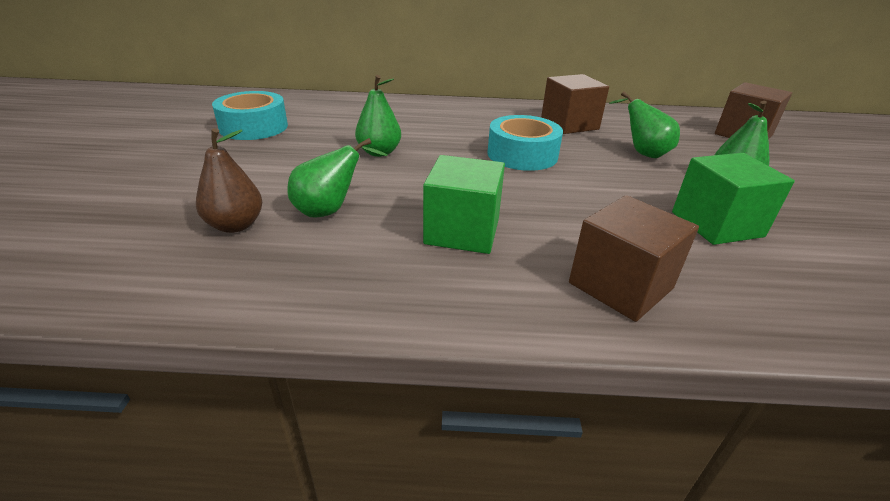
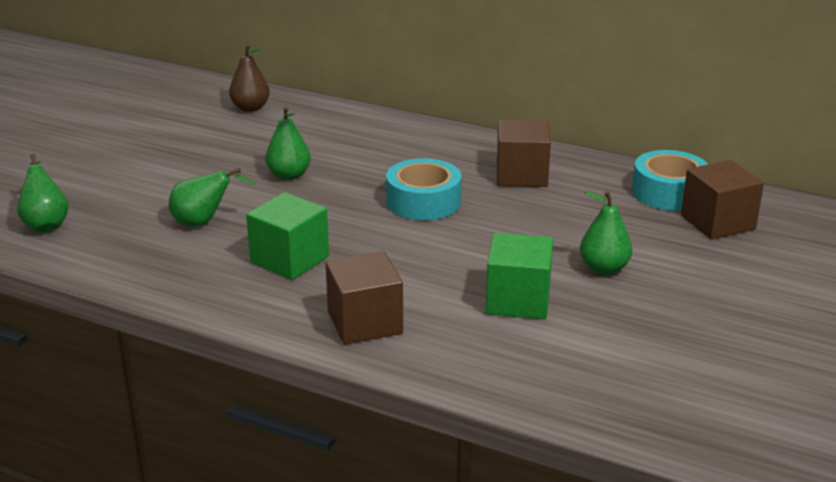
camera: 25 degrees right, 5 degrees down
brown pear [196,128,262,233] -> brown pear moved to [229,44,270,112]
turquoise tape [212,91,288,140] -> turquoise tape moved to [632,150,708,211]
green pear [609,91,680,158] -> green pear moved to [17,154,69,232]

